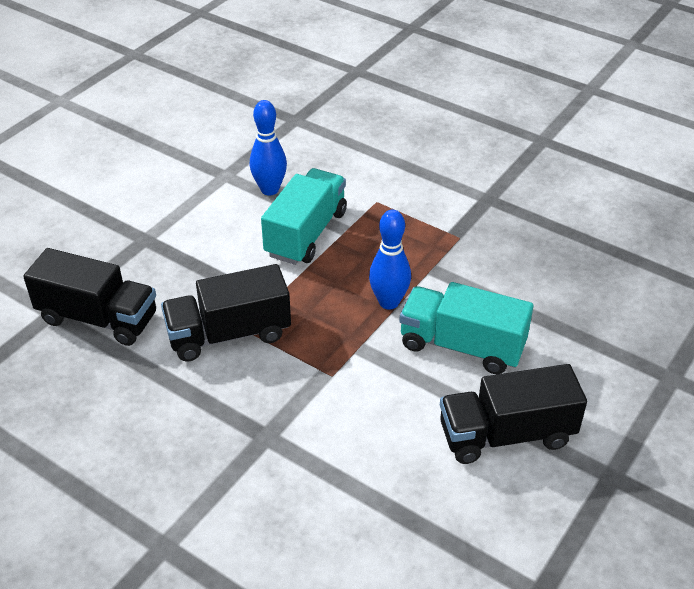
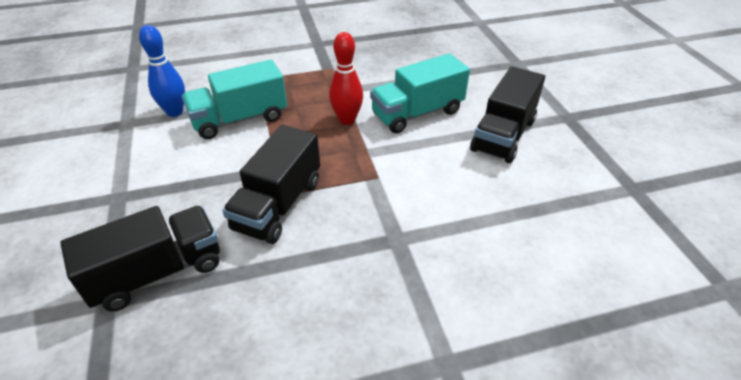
camera: 50 degrees left, 0 degrees up
turquoise truck [261,168,347,265] -> turquoise truck turned 90 degrees counterclockwise [182,60,287,139]
blue bowling pin [369,210,411,310] -> red bowling pin [329,32,363,125]

